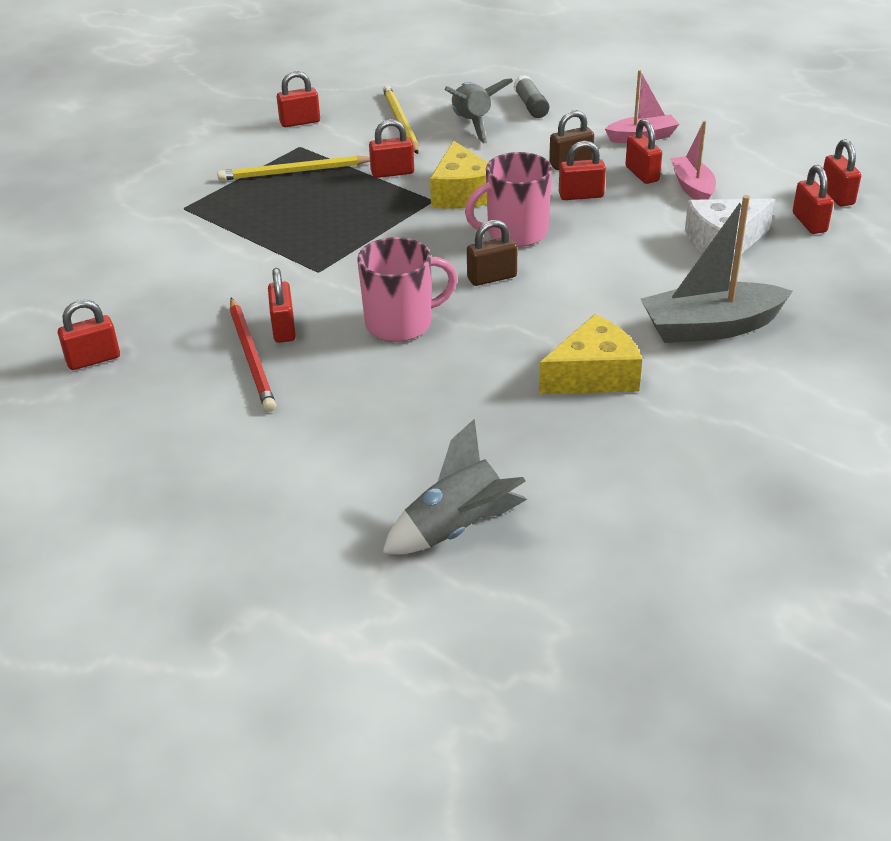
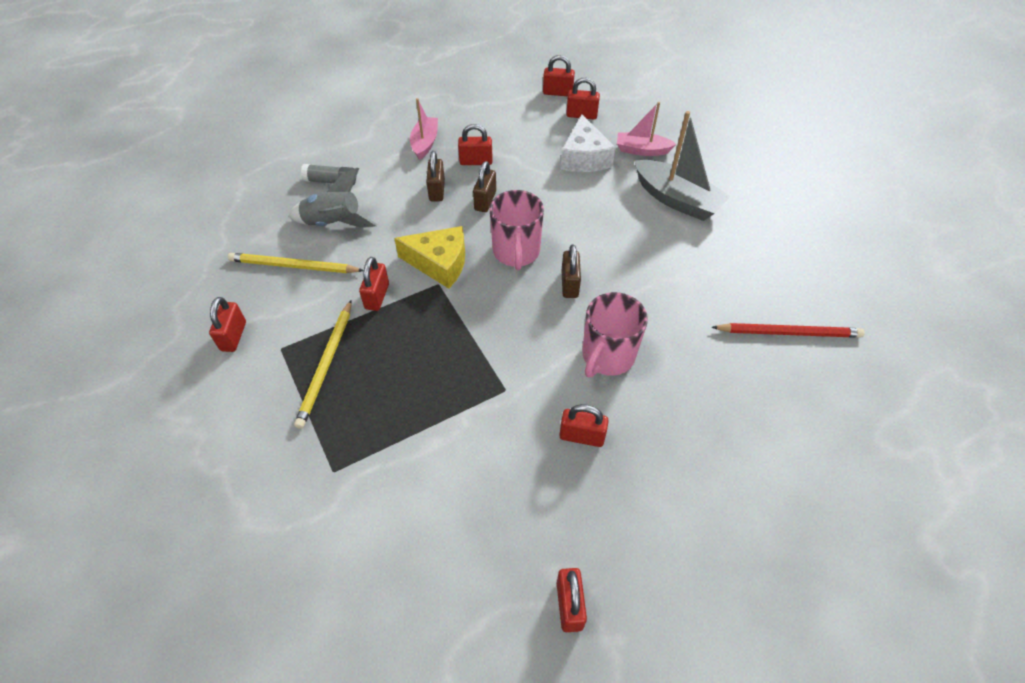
camera: 70 degrees left, 15 degrees up
red pencil [230,298,276,412] -> red pencil moved to [712,323,865,338]
pink mug [357,237,458,342] -> pink mug turned 150 degrees counterclockwise [582,292,648,377]
grey rocket [382,418,527,554] -> none
yellow cheese [539,314,642,394] -> none
red padlock [559,141,606,200] -> brown padlock [473,161,496,212]
grey boat [641,195,793,343] -> grey boat turned 60 degrees counterclockwise [634,111,730,221]
pink boat [671,121,716,200] -> pink boat moved to [617,102,676,156]

